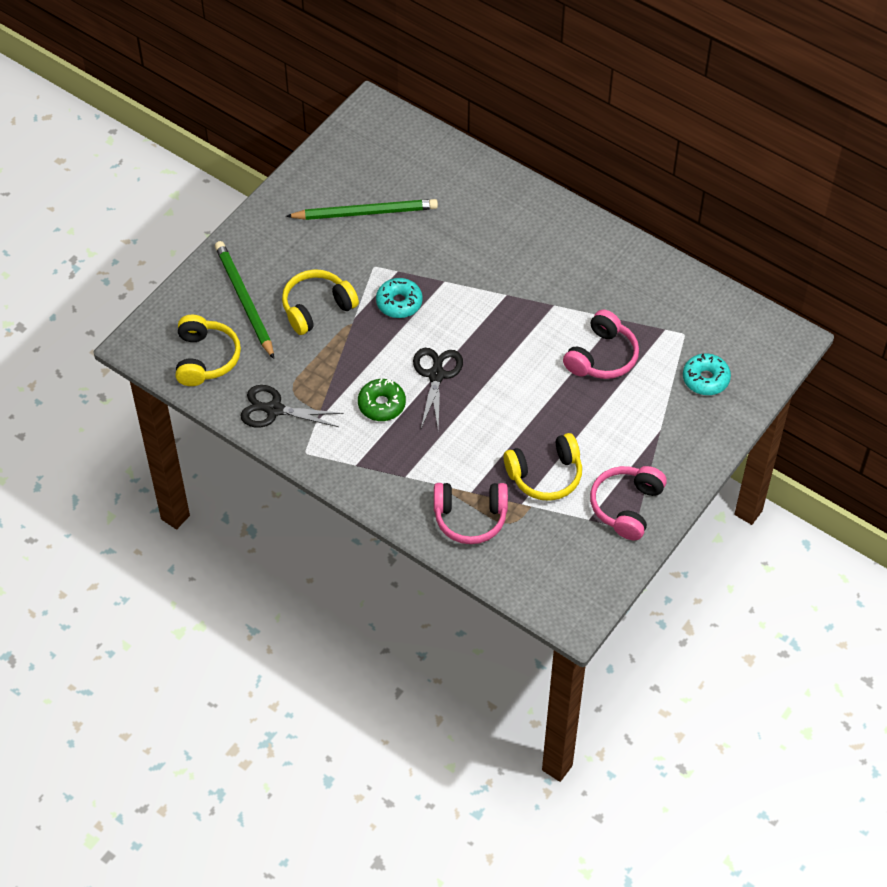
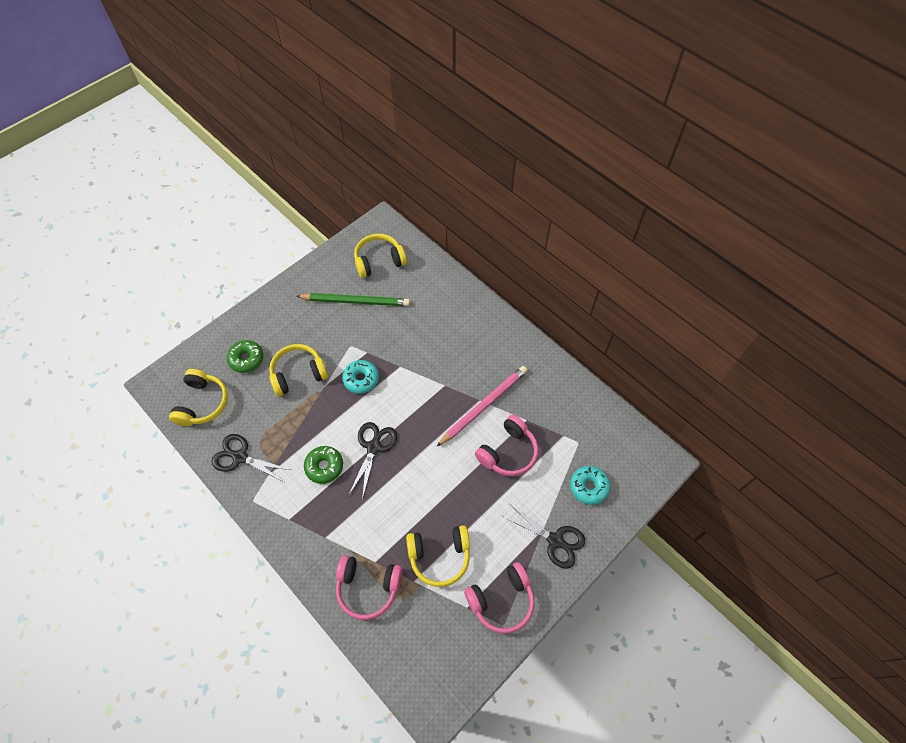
camera: 10 degrees right, 5 degrees up
green pencil [215,241,274,359] -> green donut [227,340,263,373]
pink headphones [590,466,667,540] -> pink headphones turned 150 degrees counterclockwise [464,562,535,634]
none -> yellow headphones [354,234,407,278]
none -> pink pencil [436,366,527,447]
none -> black scissors [502,504,585,569]

